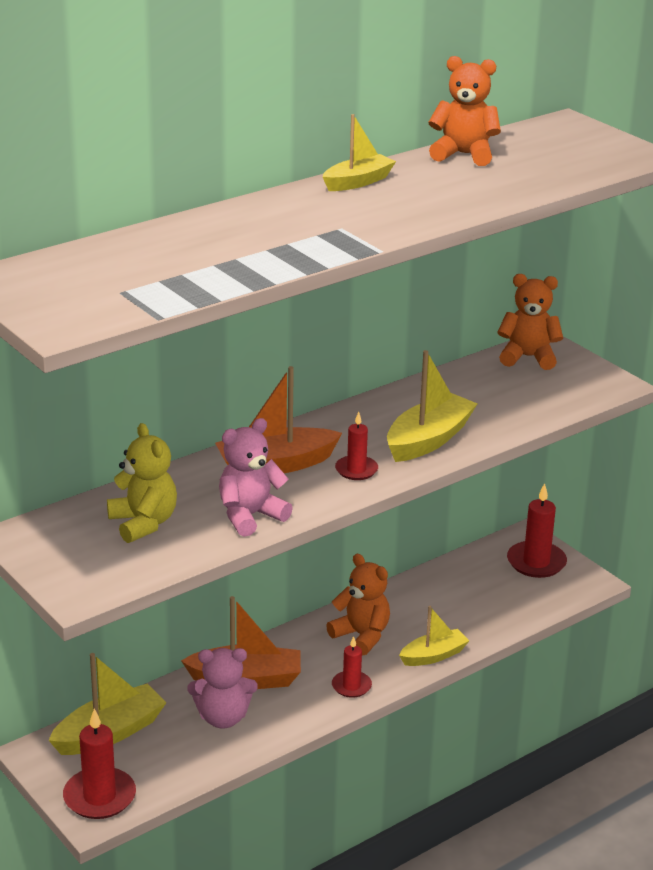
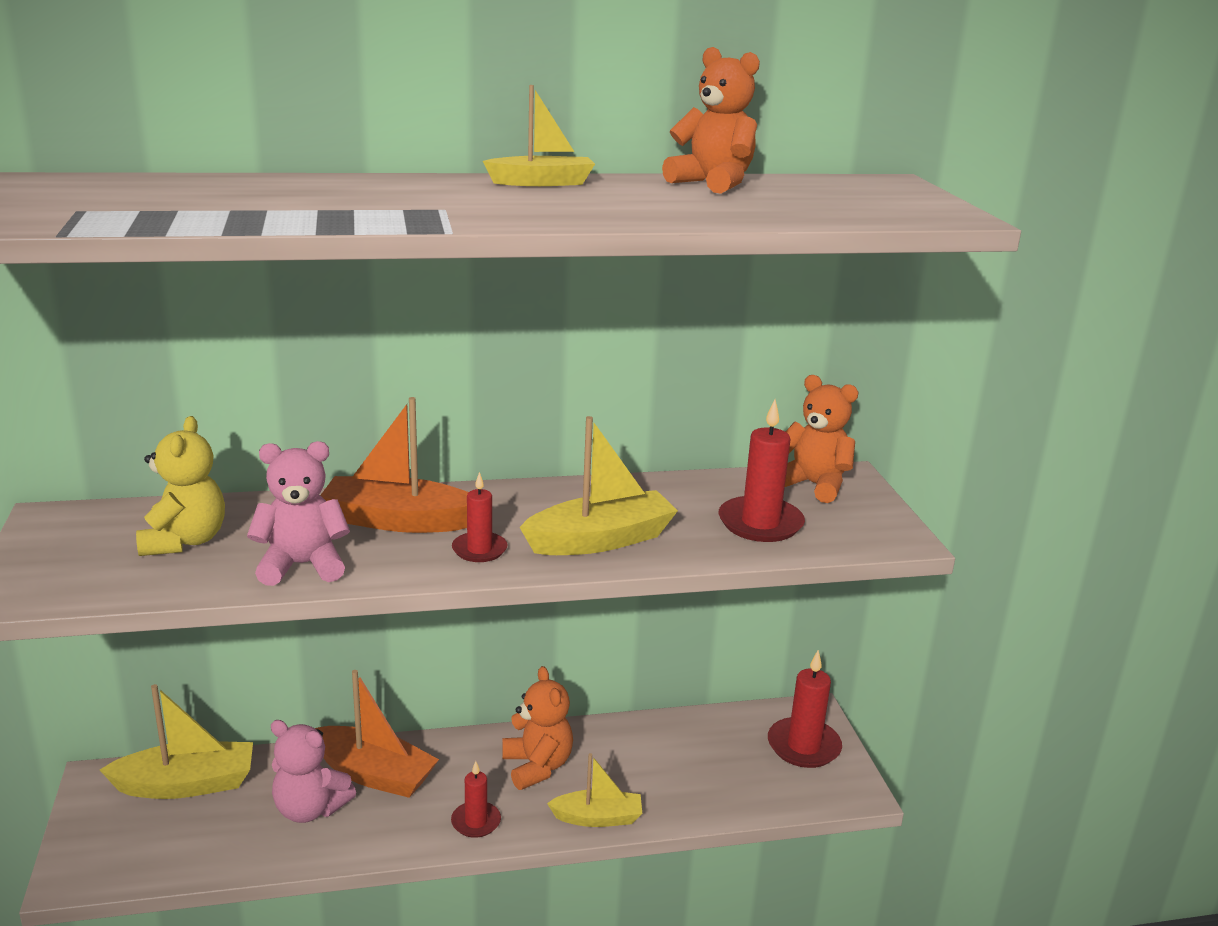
camera: 25 degrees right, 5 degrees down
red candle [63,708,136,819] -> red candle moved to [719,399,805,542]

